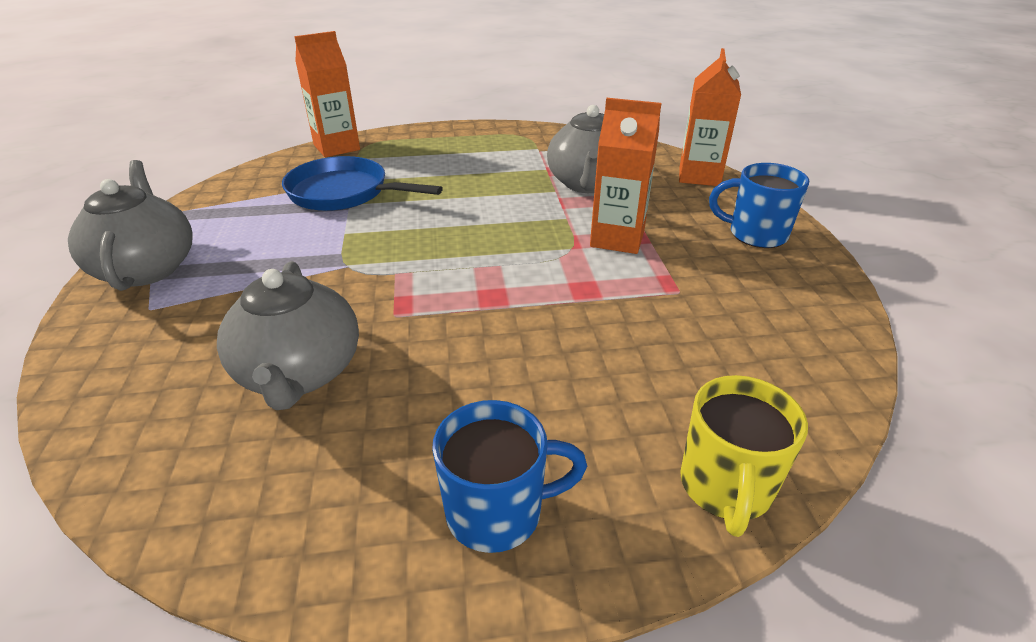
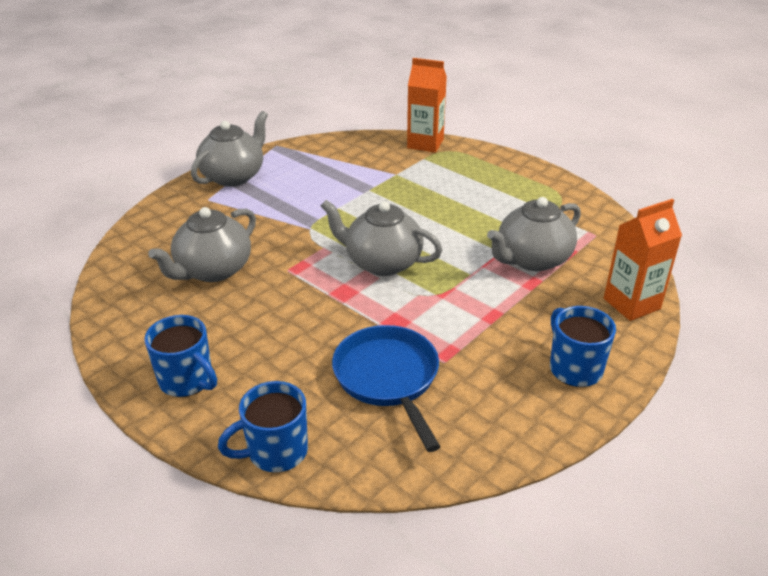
camera: 50 degrees right, 0 degrees up
blue pan [282,156,443,211] -> blue pan moved to [332,325,441,452]
orange carton [590,98,662,254] -> none
yellow mug [680,375,808,537] -> blue mug [218,381,308,473]
none -> grey teapot [321,200,442,276]

